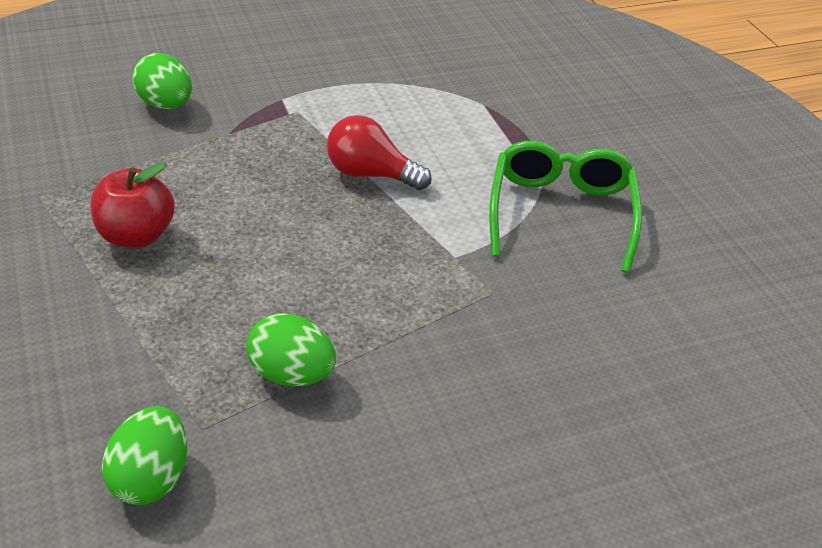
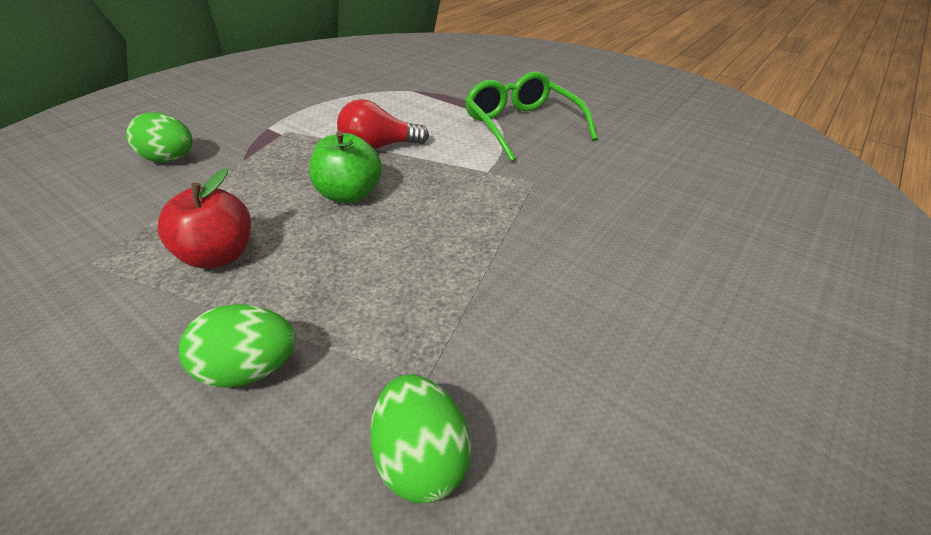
camera: 30 degrees left, 0 degrees up
green egg [246,313,336,386] -> green egg moved to [179,304,296,388]
none -> green apple [309,131,382,203]

